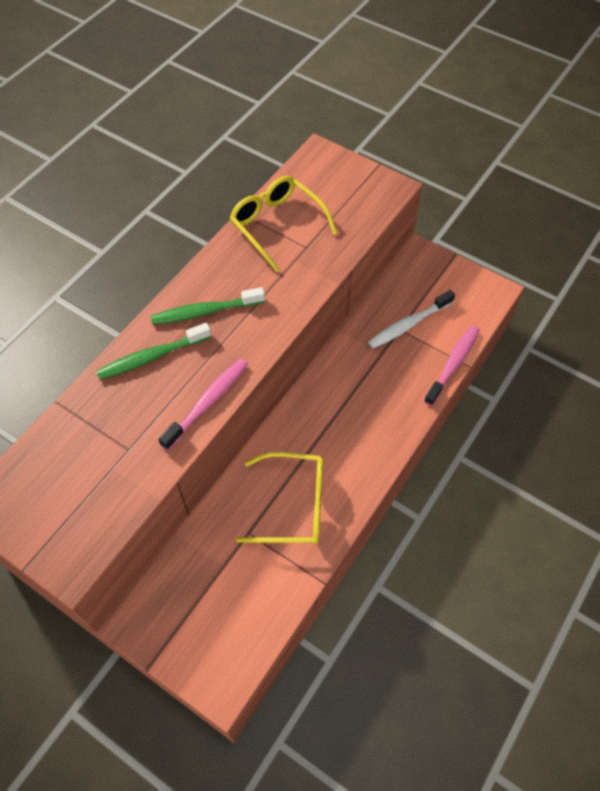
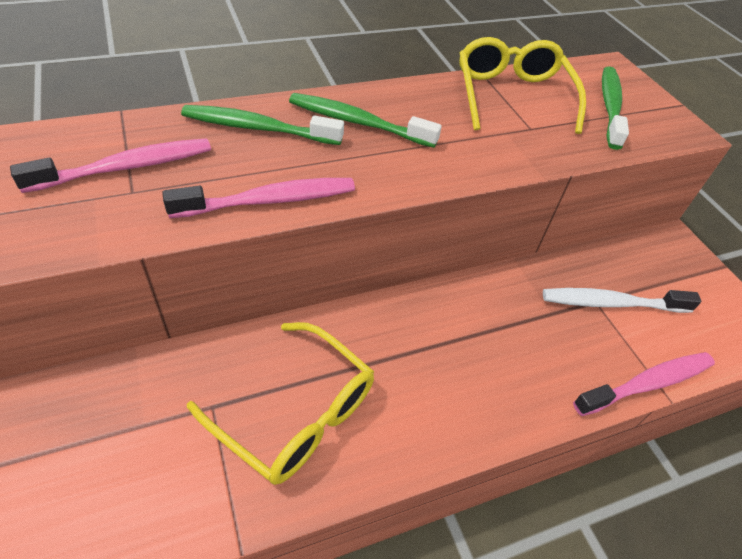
camera: 30 degrees right, 10 degrees down
none -> pink toothbrush [10,138,211,193]
none -> green toothbrush [602,66,629,150]

